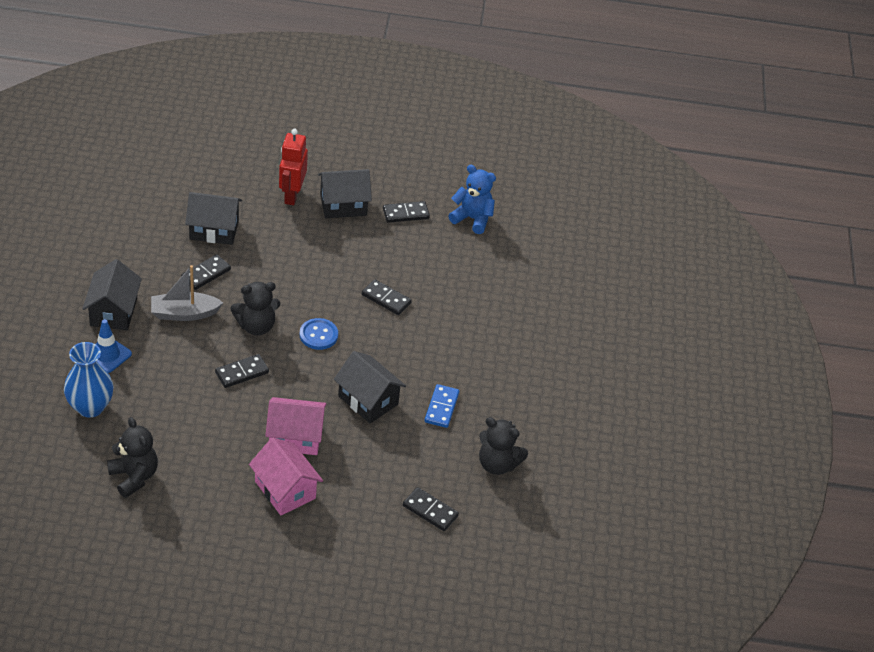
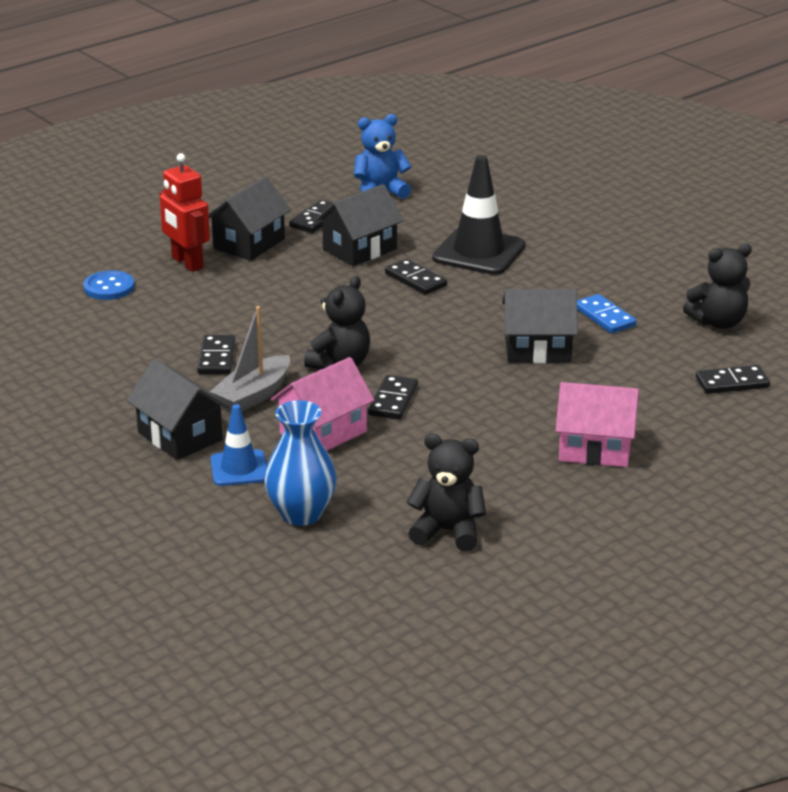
camera: 40 degrees left, 15 degrees down
black house [185,192,242,245] -> black house moved to [316,184,404,266]
pink house [265,397,326,455] -> pink house moved to [271,357,375,451]
blue button [300,318,338,350] -> blue button moved to [83,271,135,300]
black domino [362,279,412,315] -> black domino turned 60 degrees clockwise [385,259,447,295]
none -> black traffic cone [432,155,526,275]

